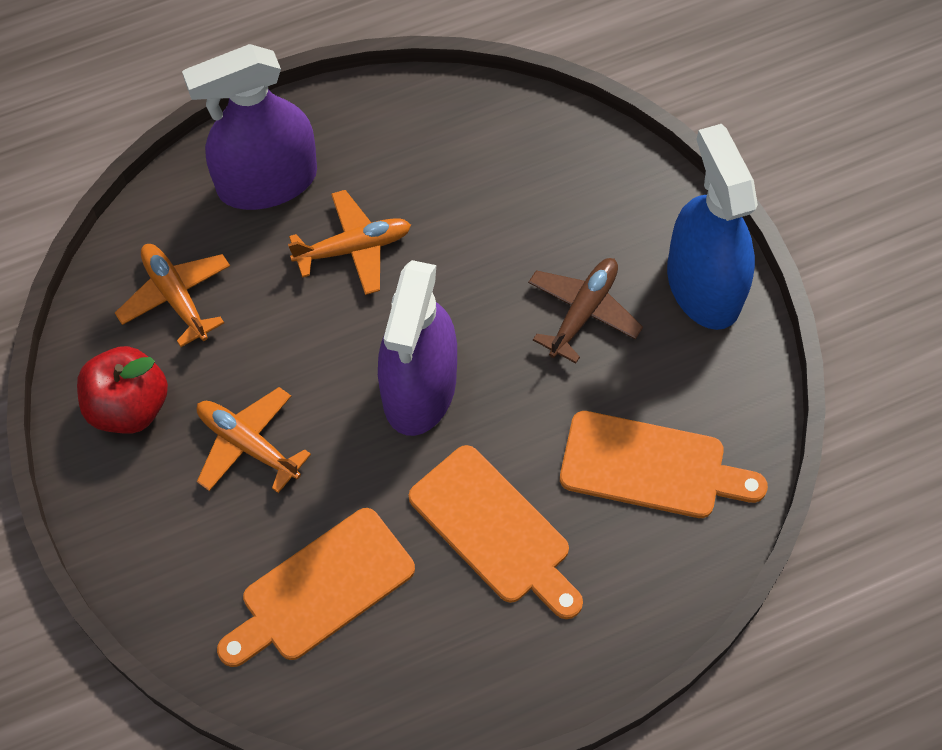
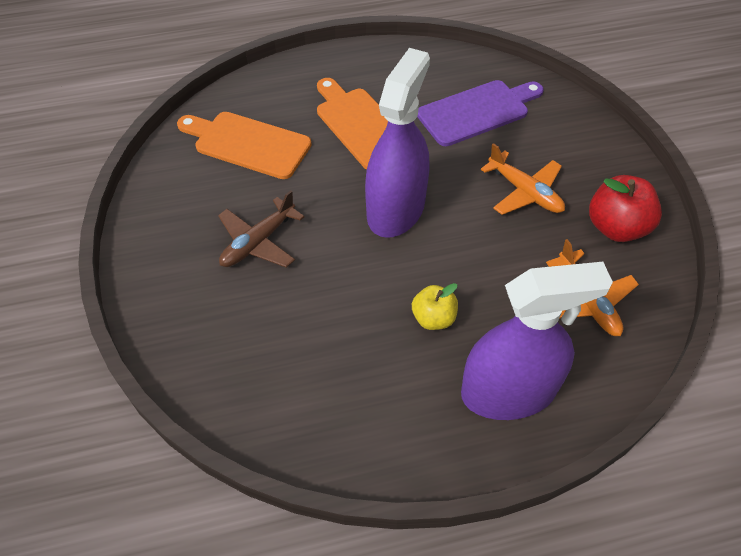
camera: 170 degrees left, 10 degrees down
orange cutting board [217,508,415,667] -> purple cutting board [417,80,544,146]
orange plane [288,190,411,295] -> yellow apple [412,283,458,330]
blue spray bottle [667,124,758,330] -> none

